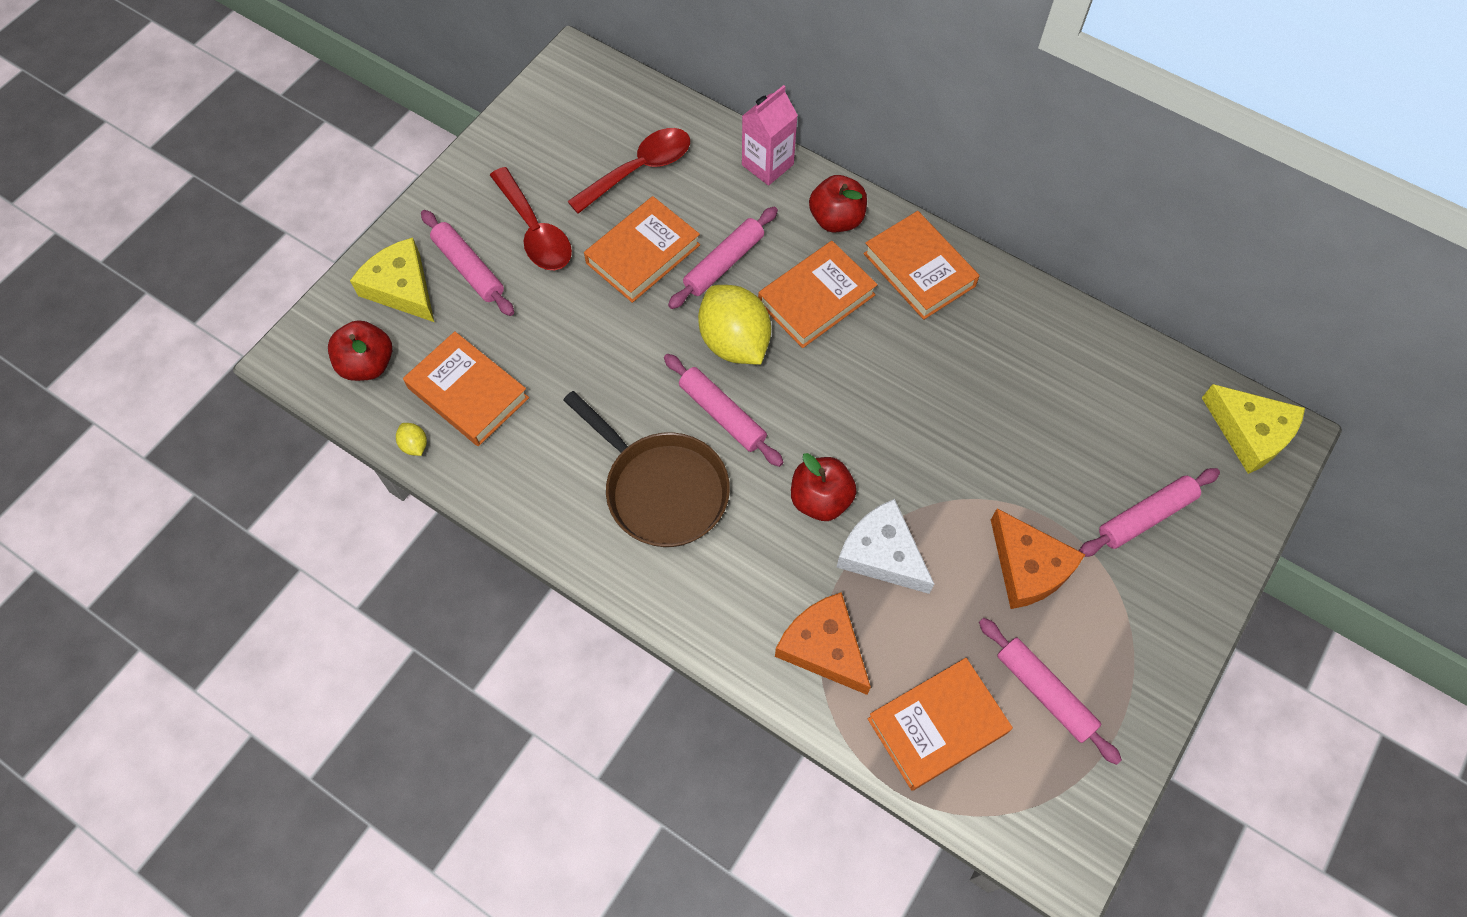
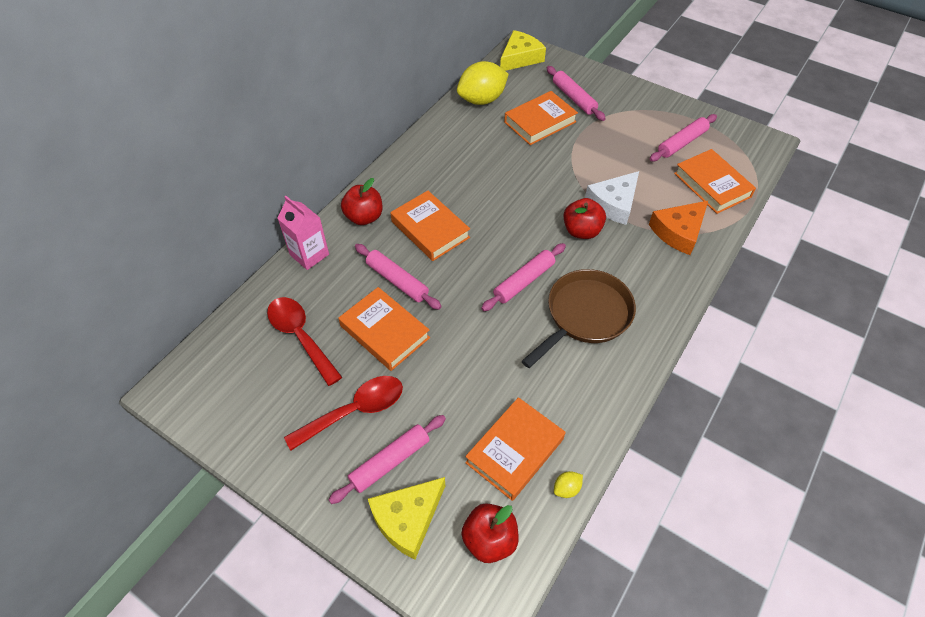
camera: 90 degrees left, 10 degrees down
yellow lemon [698,285,771,364] -> yellow lemon moved to [457,61,509,105]
orange book [864,211,980,320] -> orange book moved to [504,91,578,145]
orange cheese [991,508,1086,609] -> none

